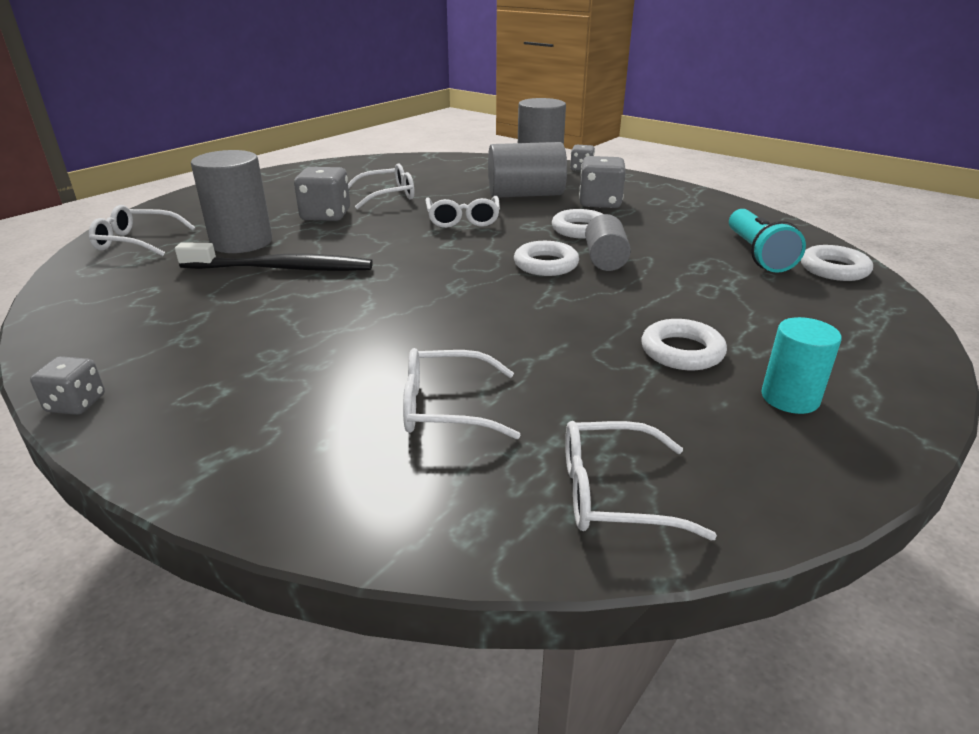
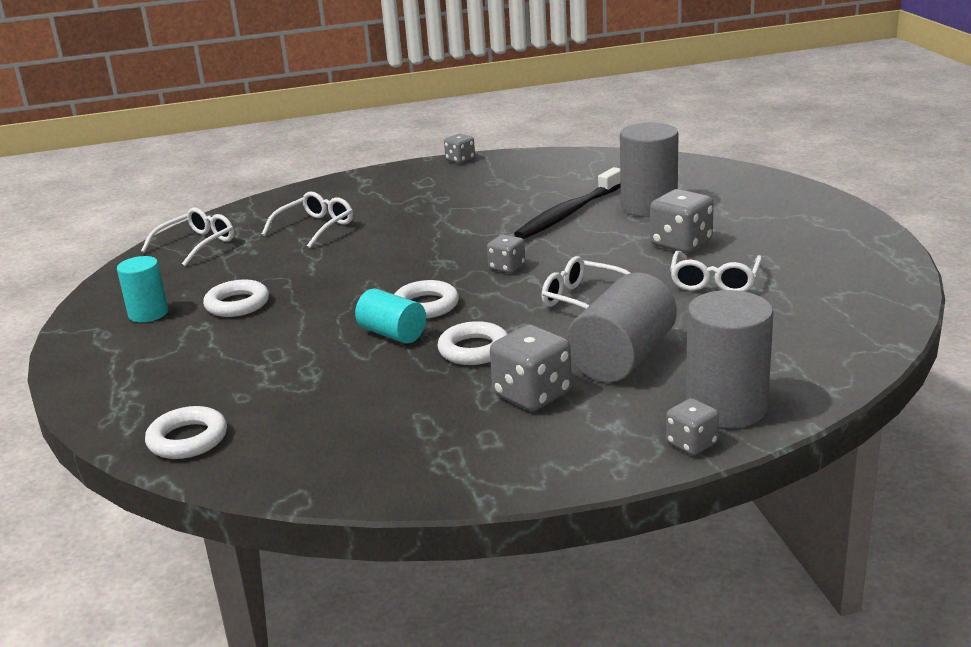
camera: 130 degrees right, 5 degrees down
white glasses [89,205,195,256] -> none
grey cylinder [585,214,631,271] -> turquoise cylinder [355,288,426,343]
turquoise flashlight [729,209,806,273] -> none
none -> grey dice [487,234,525,273]

